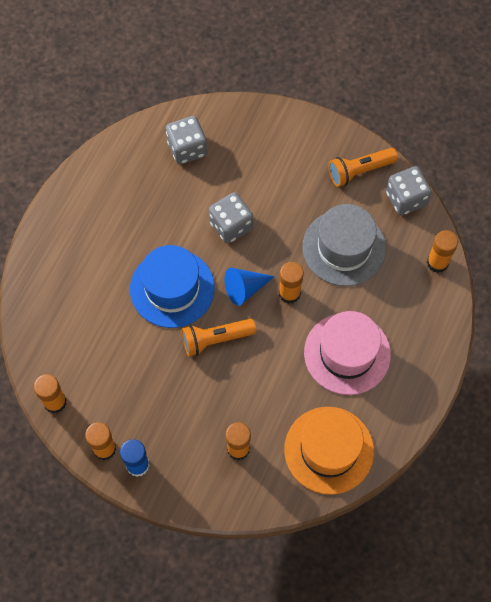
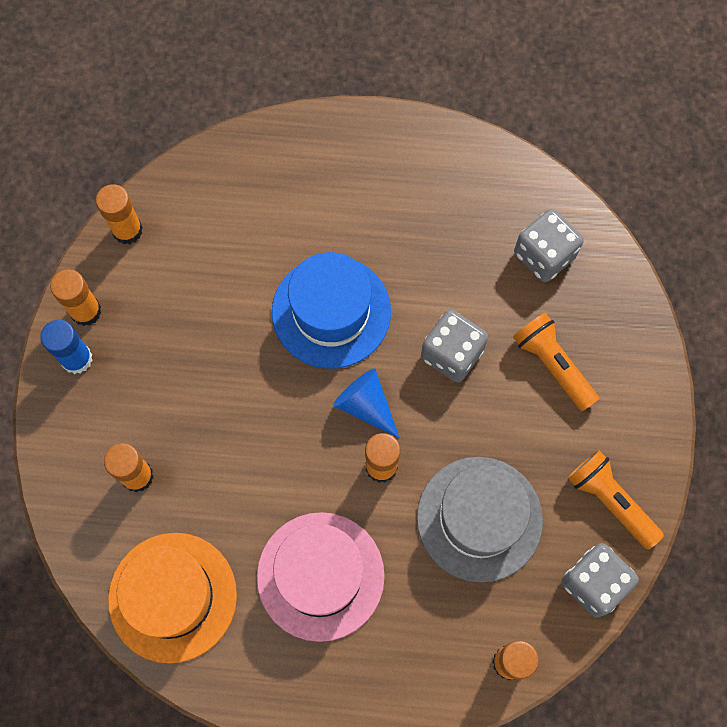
camera: 70 degrees right, 5 degrees up
orange flashlight [182,319,256,356] -> orange flashlight moved to [513,313,599,411]

